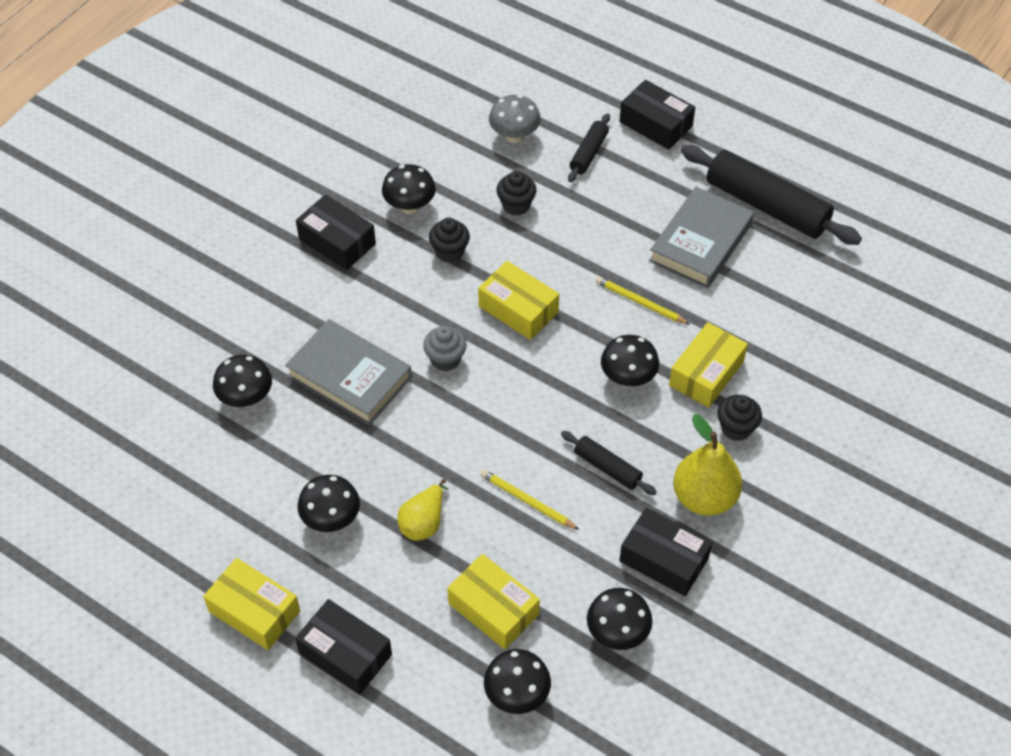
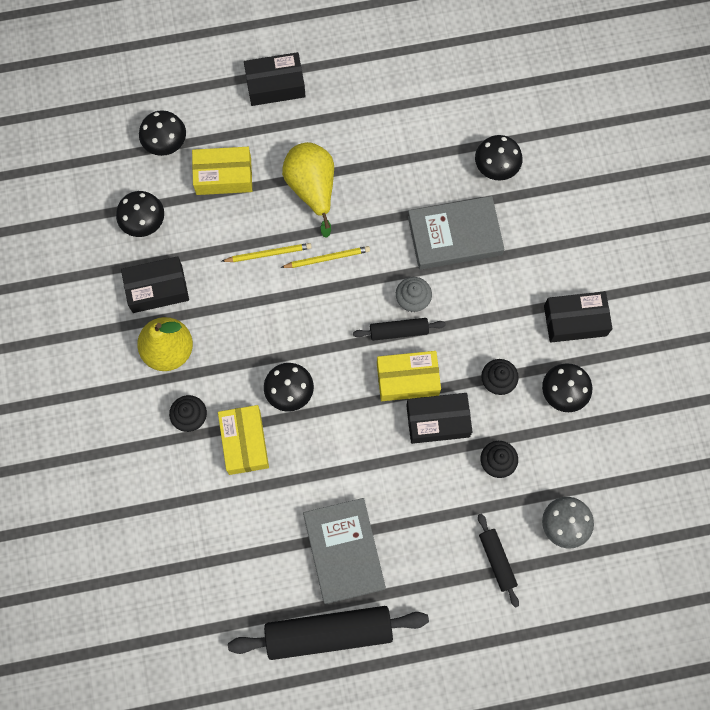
camera: 135 degrees right, 20 degrees up
yellow box [203,558,300,650] -> none
black mushroom [298,475,360,532] -> none
yellow pear [397,479,449,541] -> yellow pear [282,142,334,238], size x1.57
black rolling pin [561,431,657,495] -> black rolling pin moved to [353,318,446,341]
yellow pencil [596,277,690,325] -> yellow pencil moved to [280,246,370,268]
black box [619,80,695,150] -> black box moved to [406,393,473,444]

